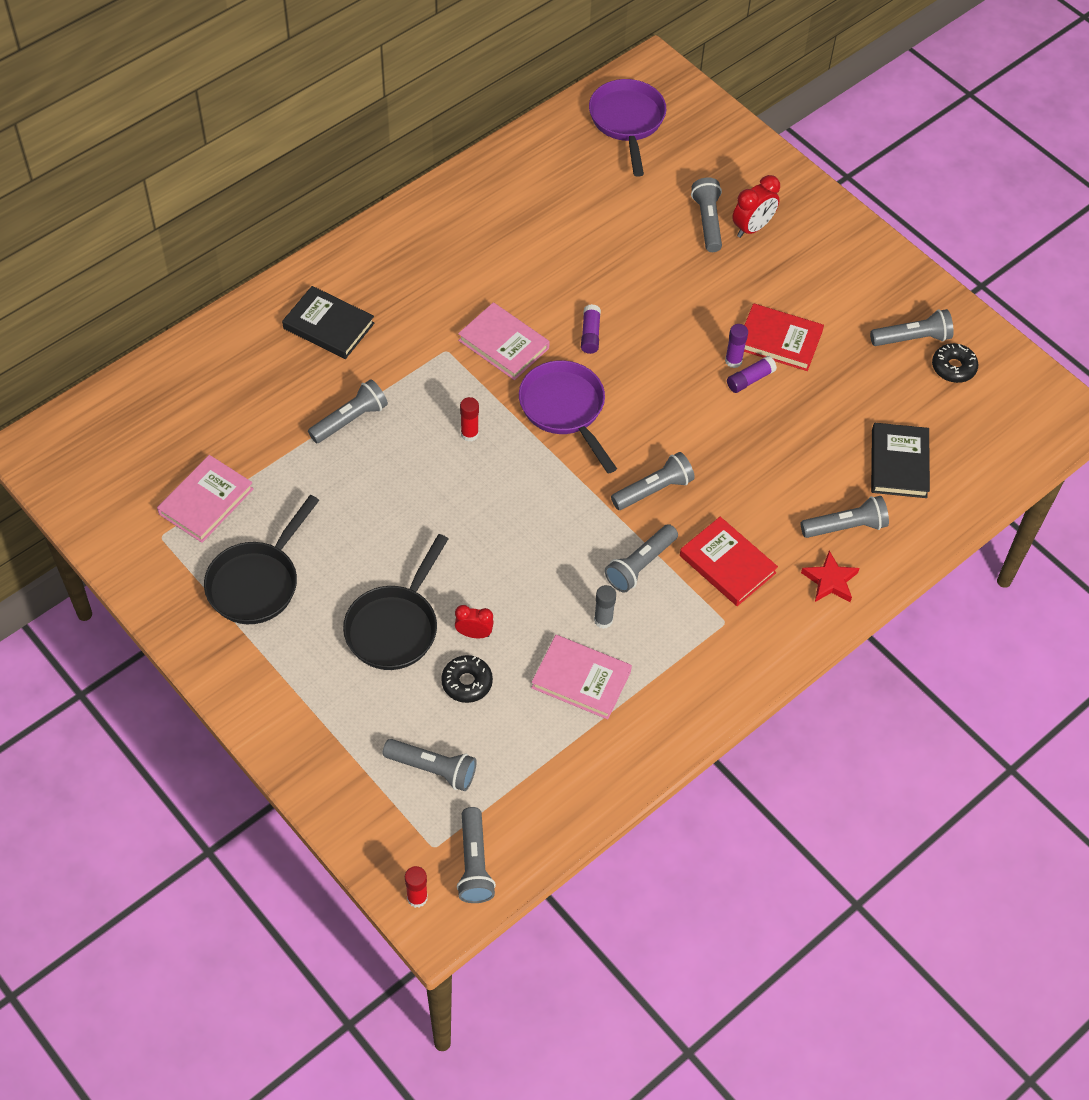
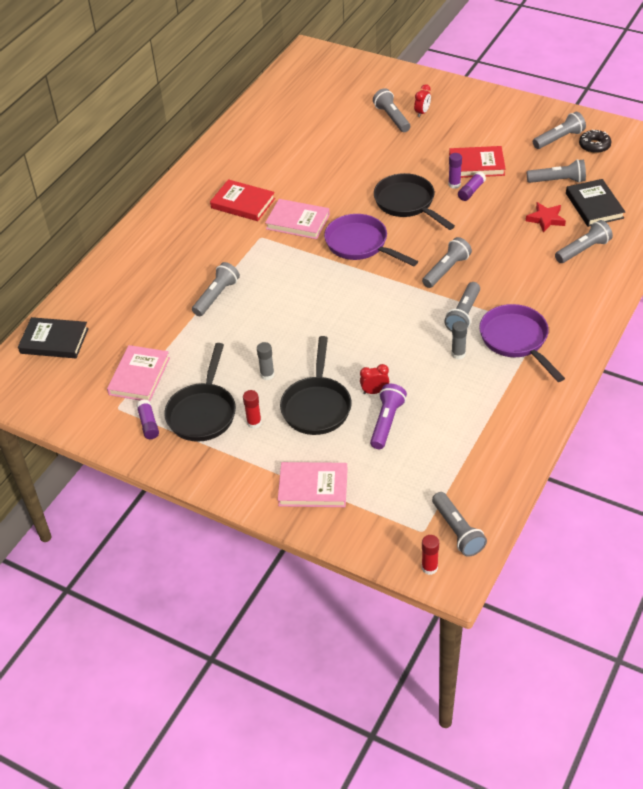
camera: 15 degrees left, 10 degrees down
black book [282,286,374,359] -> black book moved to [18,317,89,358]
grey flashlight [383,739,477,791] -> grey flashlight moved to [527,159,586,183]
black donut [441,655,493,703] -> purple flashlight [370,384,407,449]
red glue stick [460,397,479,442] -> red glue stick moved to [243,390,262,429]
pink book [531,635,632,719] -> pink book moved to [278,462,348,507]
purple glue stick [581,304,601,354] -> purple glue stick moved to [136,399,159,439]
purple pan [589,79,666,177] -> purple pan moved to [479,304,565,382]
red book [680,517,778,606] -> red book moved to [210,179,275,221]
red clock [732,175,780,238] -> red clock [414,84,431,117], size x0.66
red star [801,551,860,602] -> red star moved to [526,202,566,233]
none -> grey glue stick [257,342,275,380]
none -> black pan [374,173,455,230]

